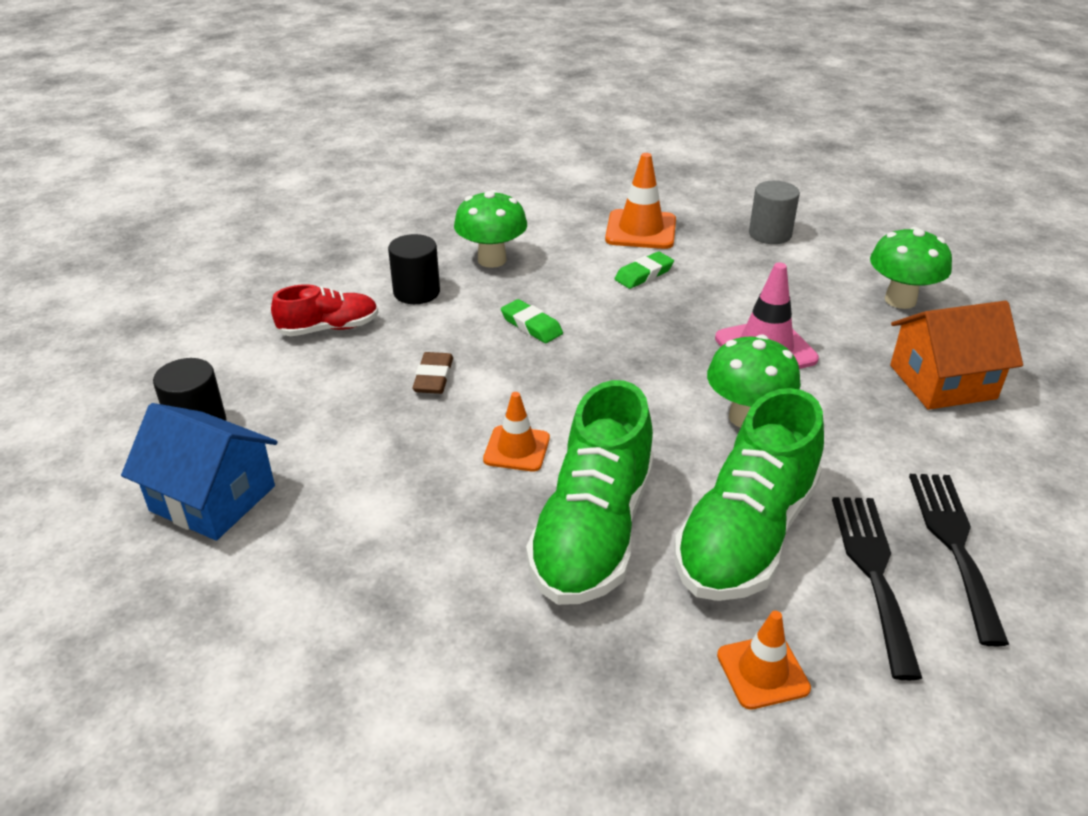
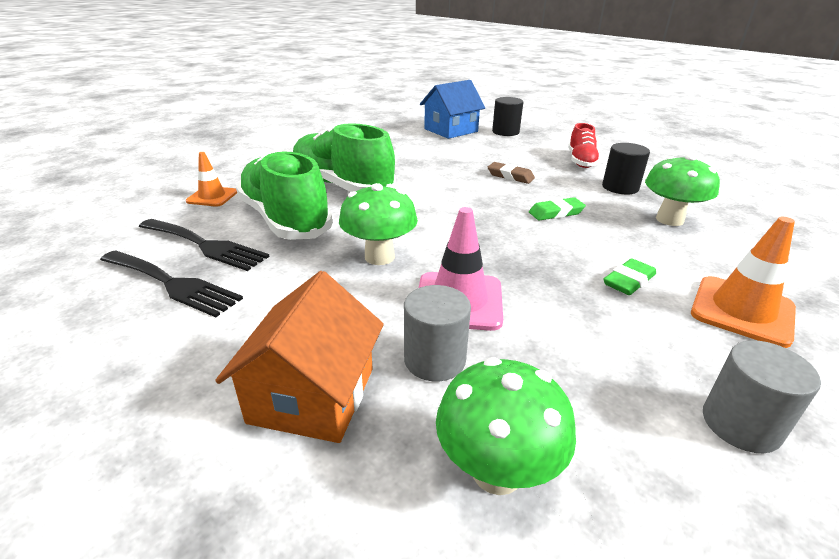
camera: 115 degrees right, 5 degrees down
orange traffic cone [483,392,550,472] -> none
green eraser [614,252,674,289] -> green eraser turned 60 degrees clockwise [603,258,656,295]
none -> grey cylinder [404,285,471,382]

